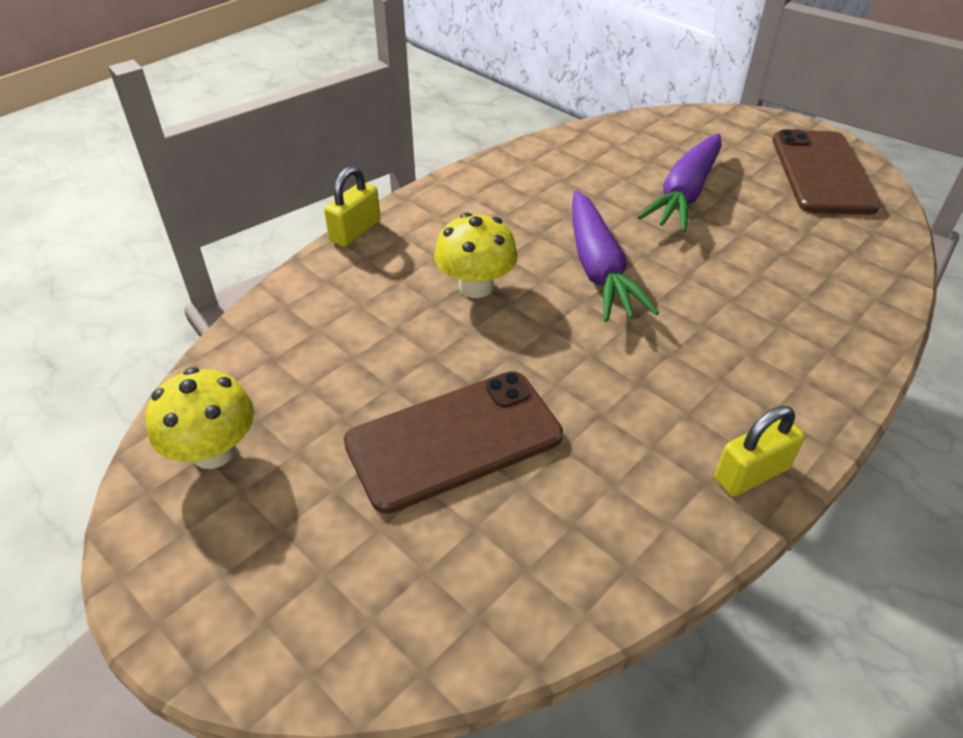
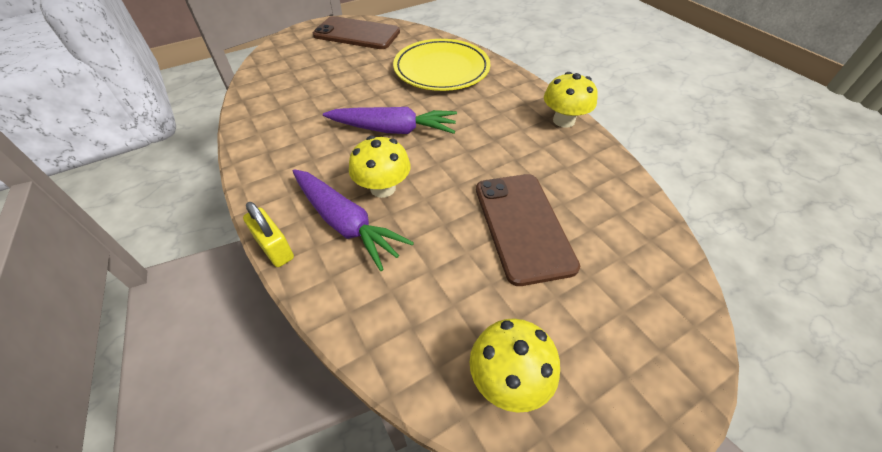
camera: 75 degrees left, 5 degrees up
purple carrot [638,133,722,232] -> purple carrot moved to [293,169,414,271]
yellow padlock [715,406,805,496] -> yellow mushroom [544,72,598,128]
none -> yellow plate [393,39,490,91]

